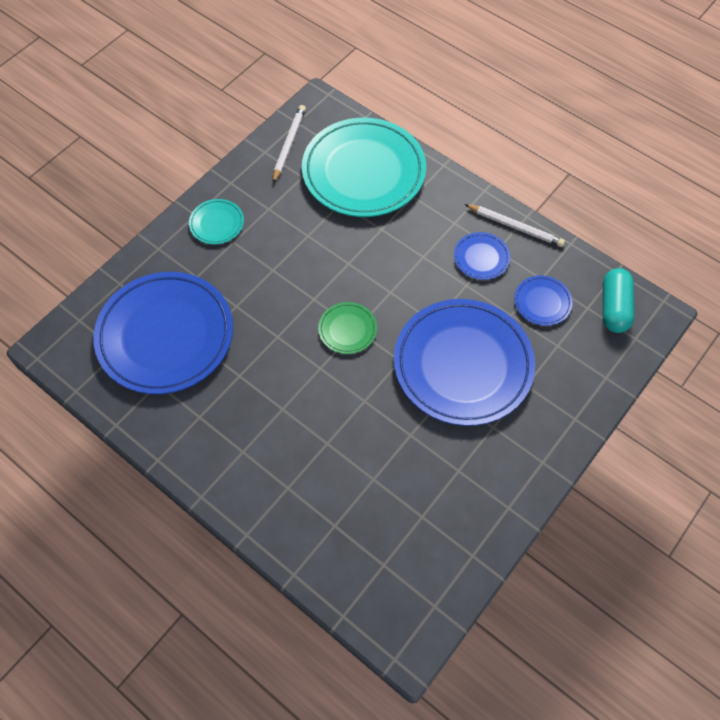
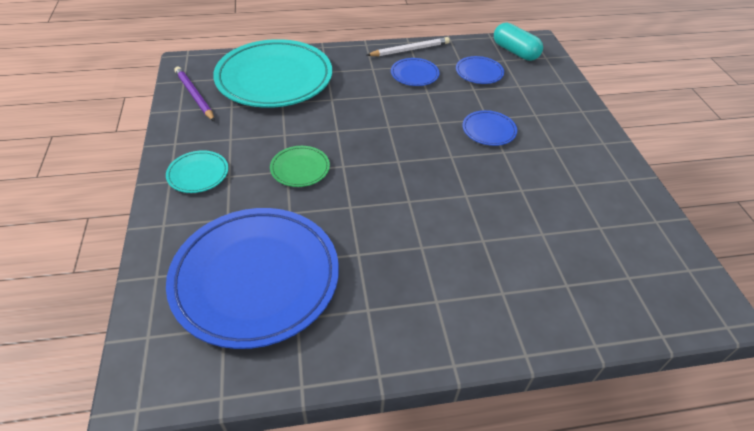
camera: 50 degrees left, 15 degrees down
white pencil [273,105,306,183] -> purple pencil [175,67,215,121]
green plate [318,302,377,354] -> green plate moved to [270,146,330,187]
blue plate [394,299,535,426] -> blue plate [462,110,517,146], size x0.43

